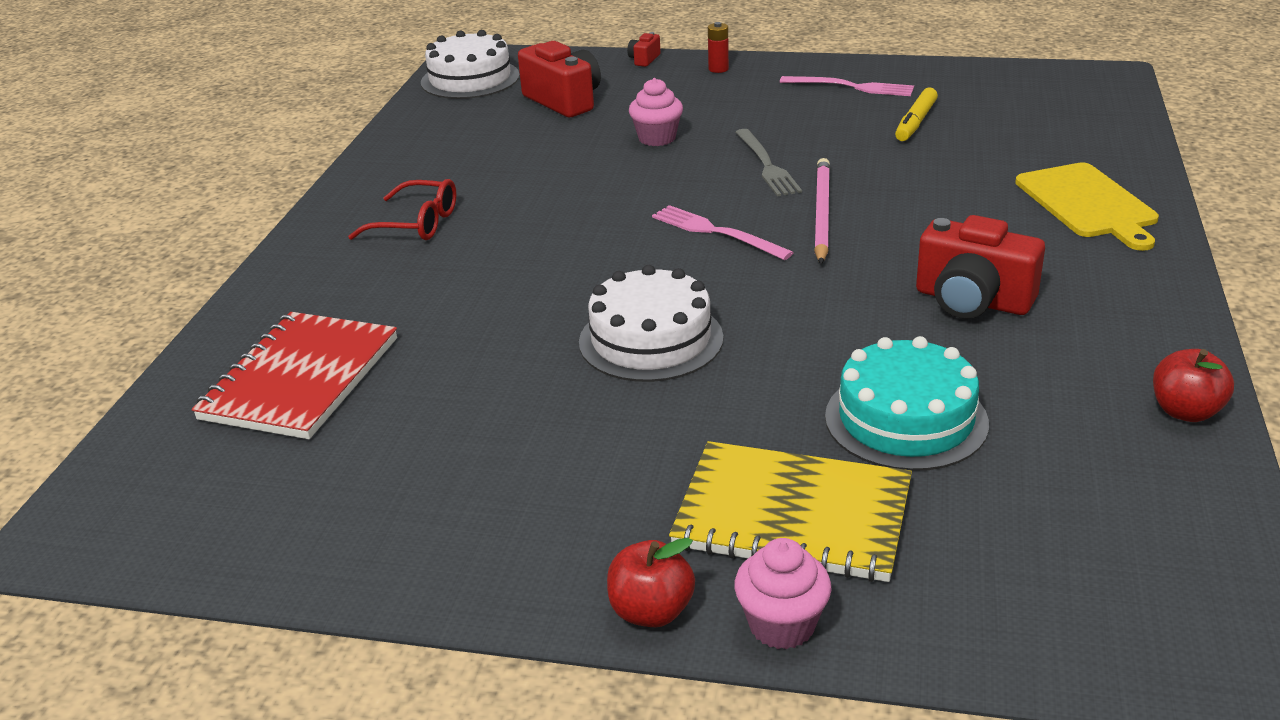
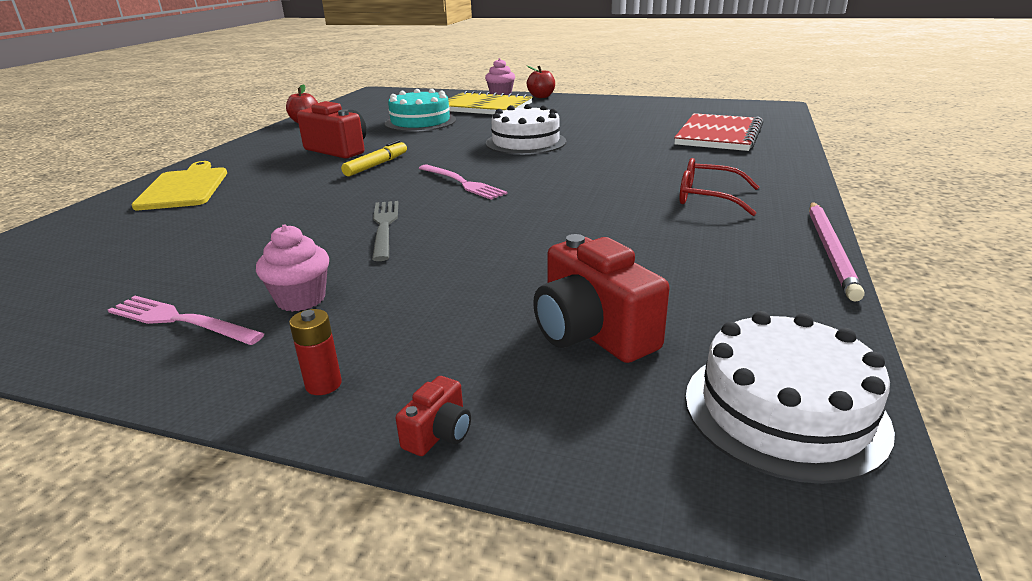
camera: 175 degrees left, 5 degrees down
pink cupcake [629,78,683,146] -> pink cupcake moved to [256,224,329,312]
pink pencil [814,158,830,264] -> pink pencil moved to [809,202,865,302]
yellow marker [895,87,938,141] -> yellow marker moved to [341,140,407,177]

